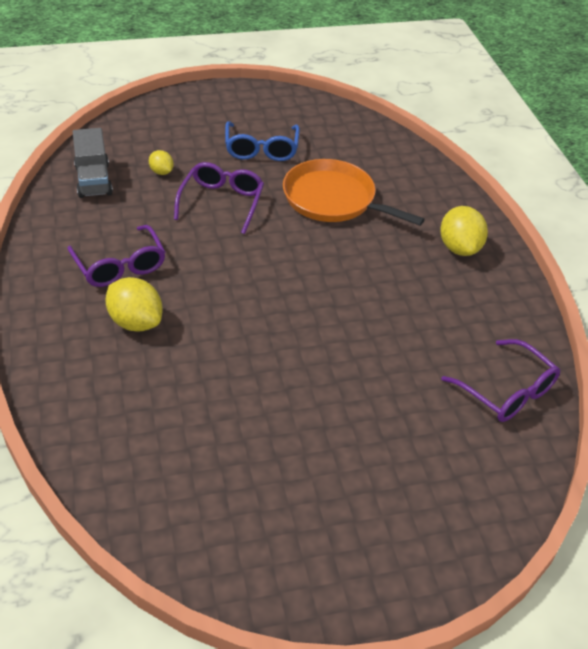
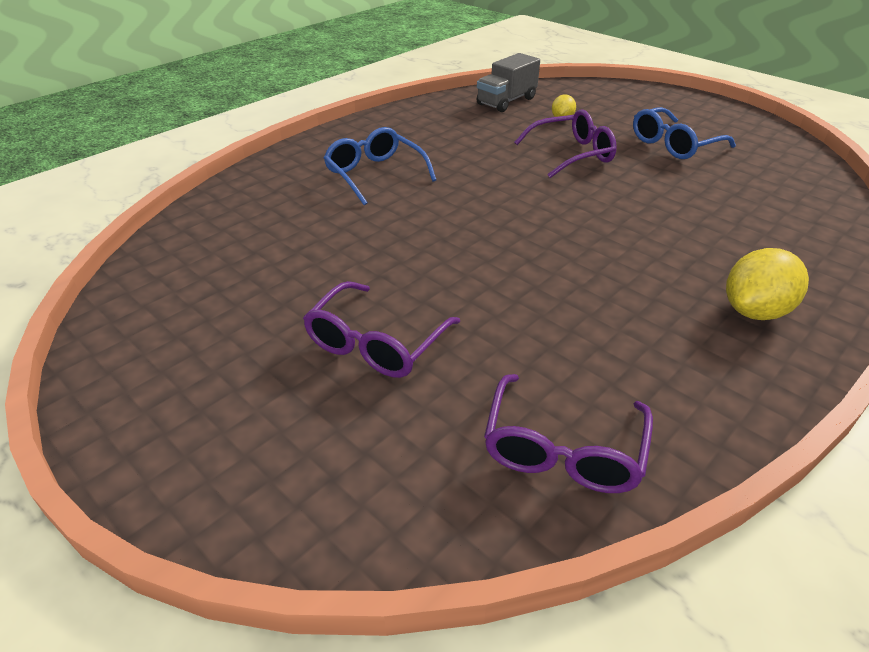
camera: 60 degrees right, 5 degrees down
purple glasses [67,225,165,287] -> purple glasses moved to [303,281,460,378]
yellow lemon [105,277,163,332] -> blue glasses [324,127,436,205]
orange pan [283,159,425,226] -> none

